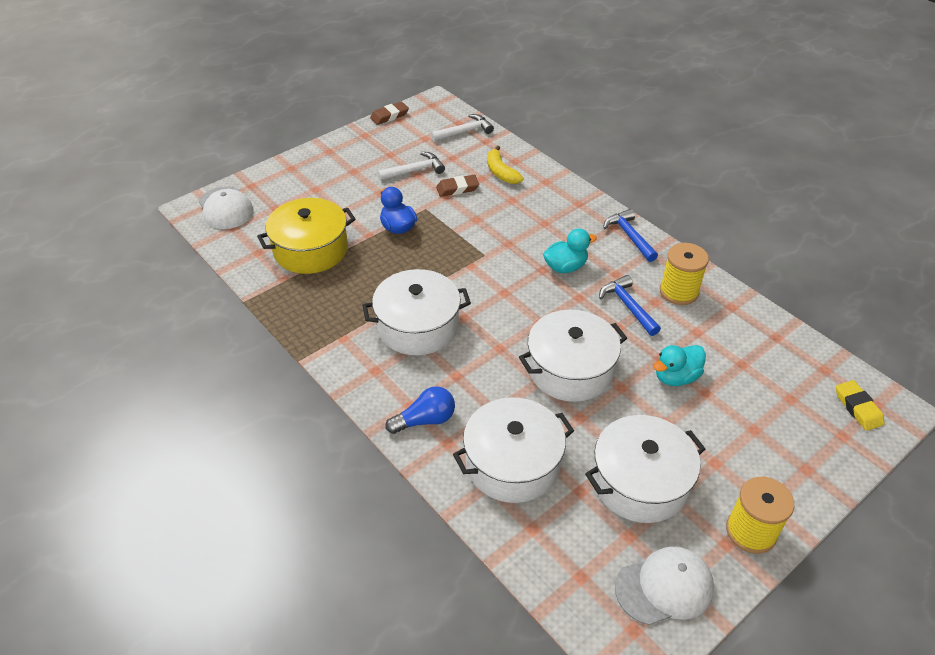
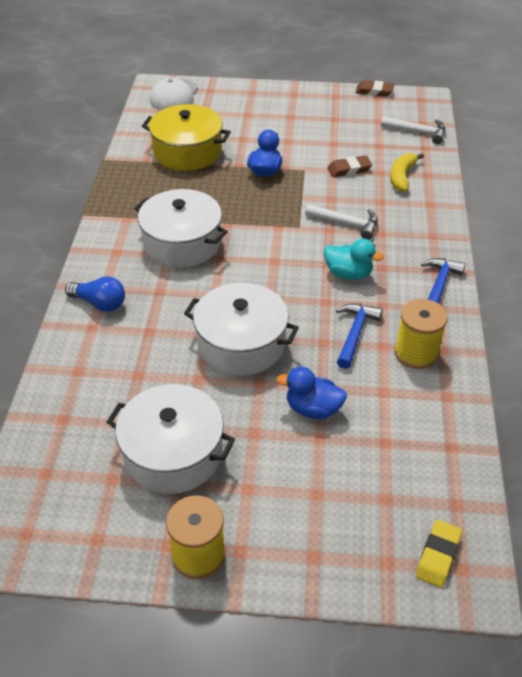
camera: 45 degrees right, 0 degrees up
white hammer [377,152,445,181] -> white hammer moved to [305,204,378,240]
brown eraser [436,175,479,197] -> brown eraser turned 45 degrees counterclockwise [327,155,372,177]
white pot [453,397,574,503] -> none
white cap [615,546,714,625] -> none
turquoise duck [653,345,706,386] -> blue duck [276,367,347,420]

